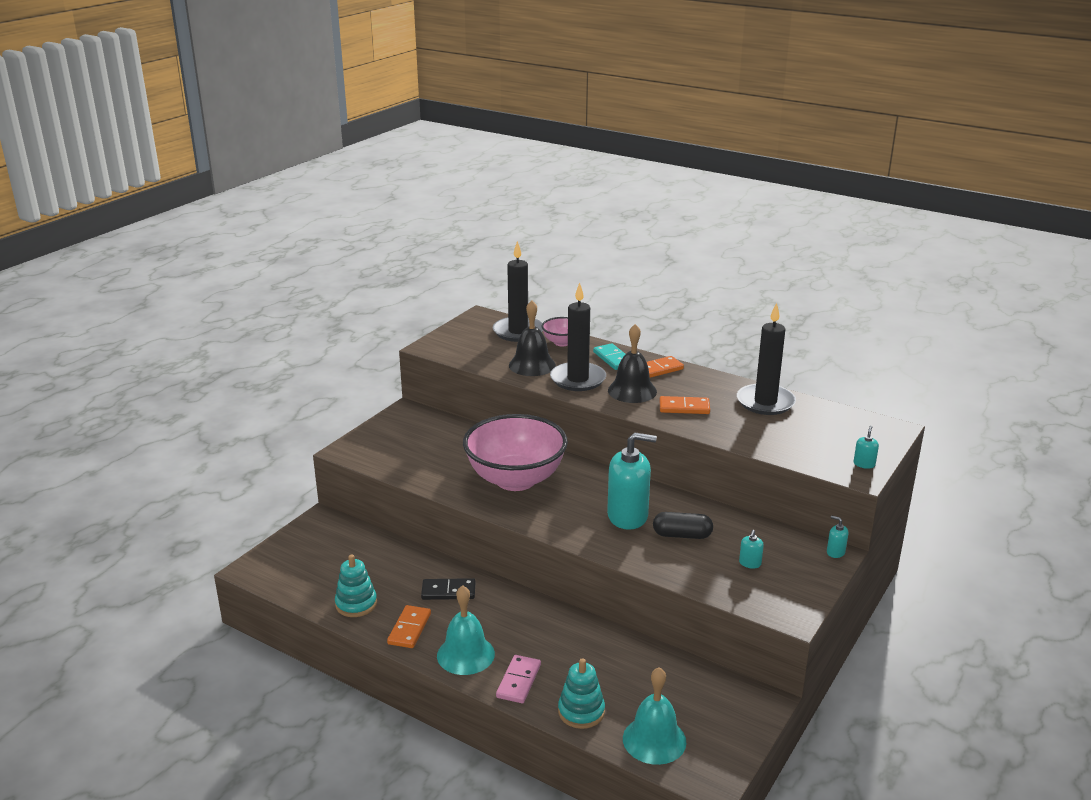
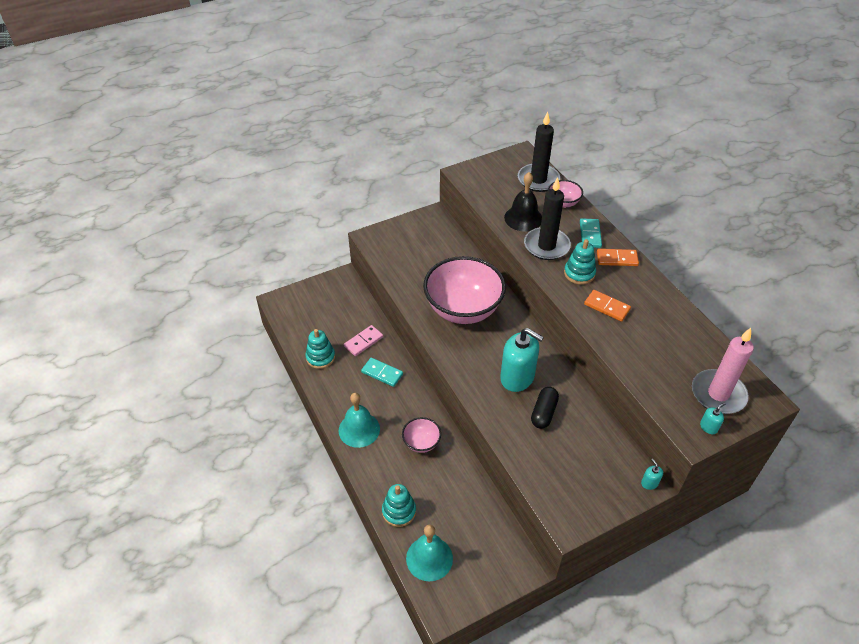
camera: 30 degrees right, 20 degrees up
orange domino [387,605,431,648] -> none
black domino [421,578,475,600] -> turquoise domino [361,358,403,387]
pink domino [496,655,541,703] -> pink domino moved to [344,325,383,356]
black bell [608,324,657,403] -> turquoise stacking toy [564,239,596,285]
black capsule [653,512,713,539] -> black capsule turned 75 degrees clockwise [531,387,559,429]
black candle [737,302,796,415] -> none
turquoise soap dispenser [739,530,764,569] -> none
none -> pink bowl [402,417,441,453]
none -> pink candle [692,328,754,414]

